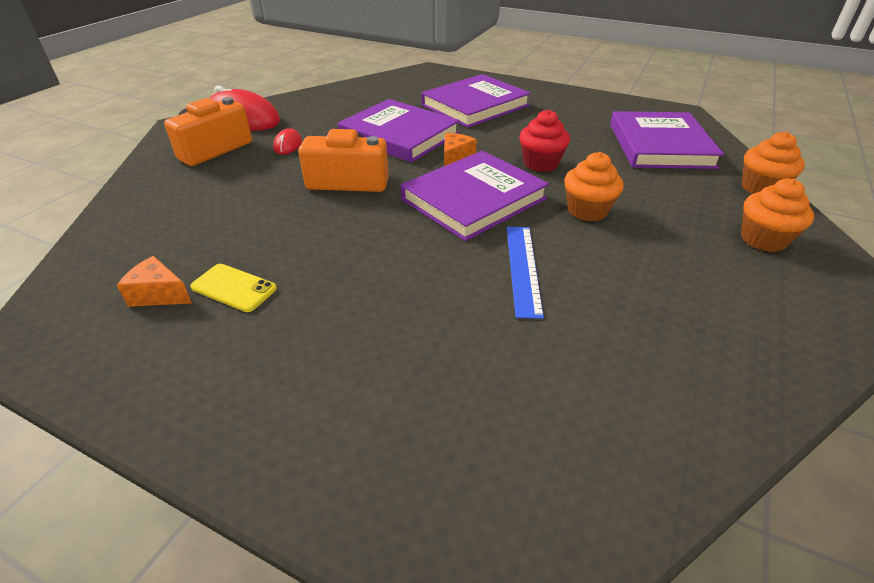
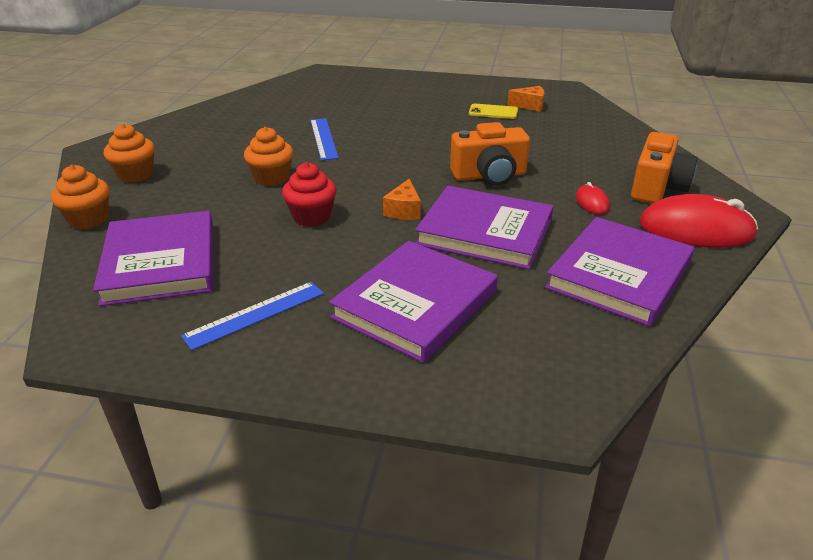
camera: 165 degrees right, 5 degrees down
purple book [401,151,549,241] -> purple book moved to [545,217,694,327]
none -> blue ruler [181,282,324,350]

